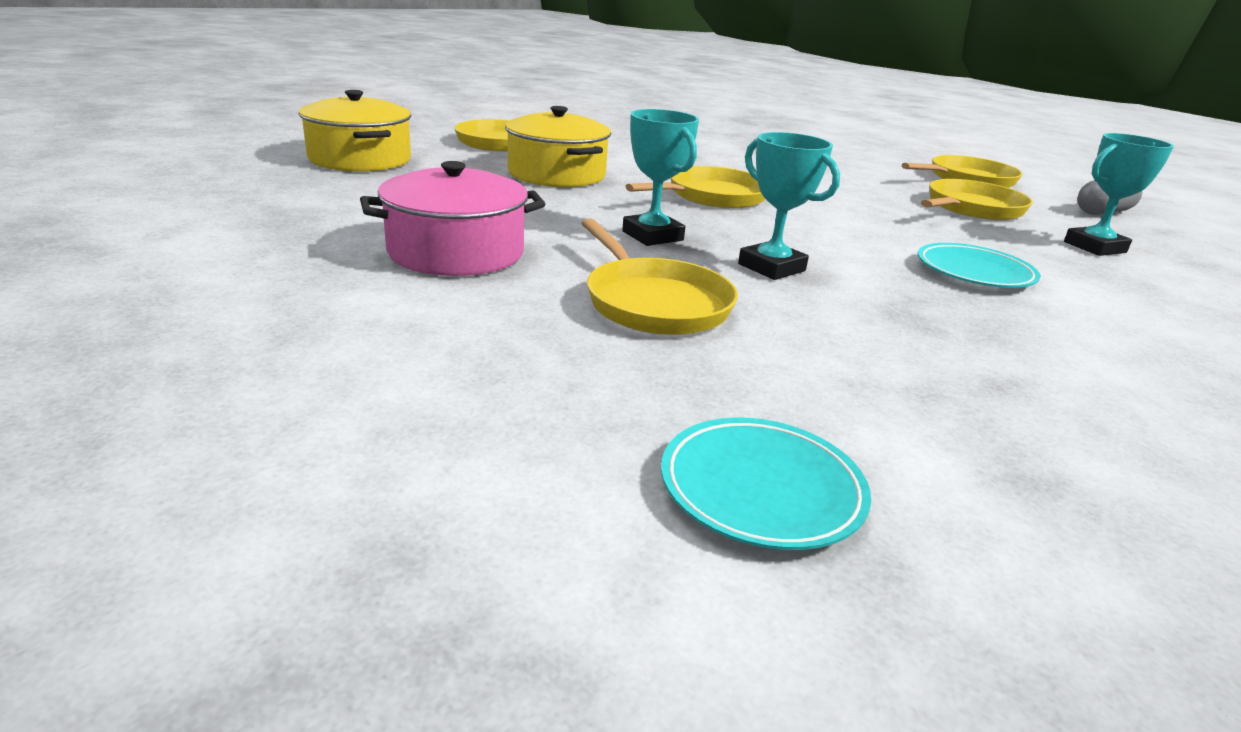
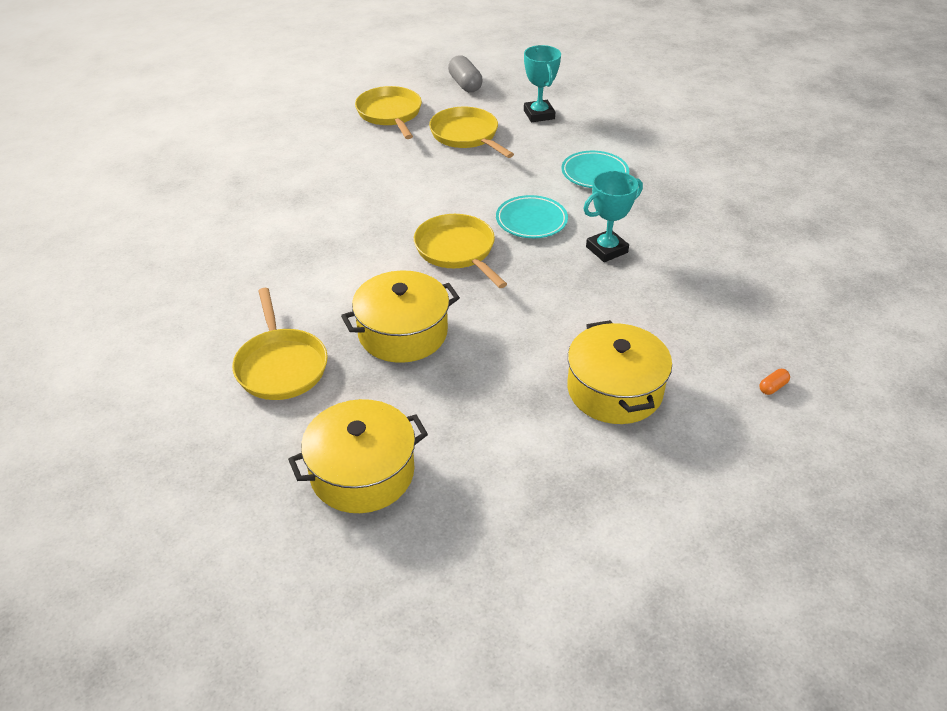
camera: 80 degrees left, 15 degrees up
pink pot [360,161,545,276] -> yellow pot [567,320,672,424]
yellow pan [582,218,738,335] -> none
turquoise trophy [622,109,699,246] -> none
turquoise plate [661,417,871,550] -> turquoise plate moved to [496,195,568,238]
none -> orange capsule [759,369,790,395]

